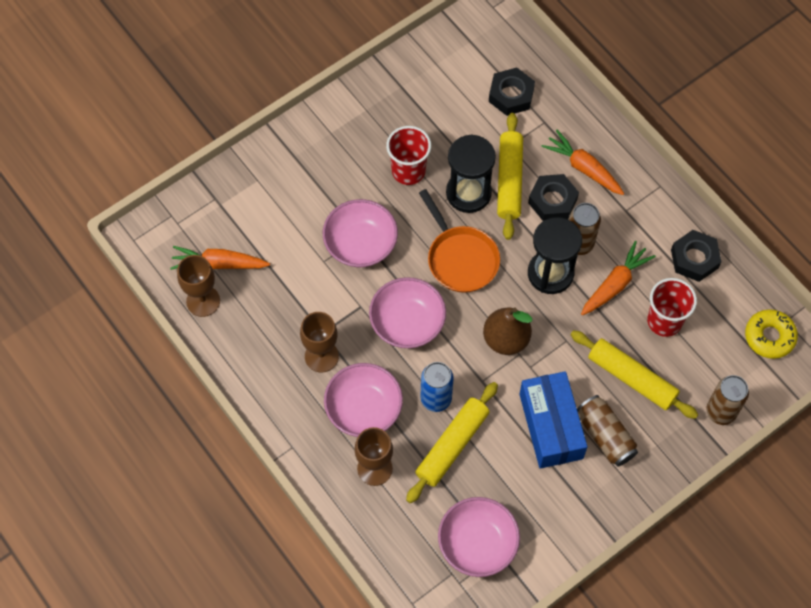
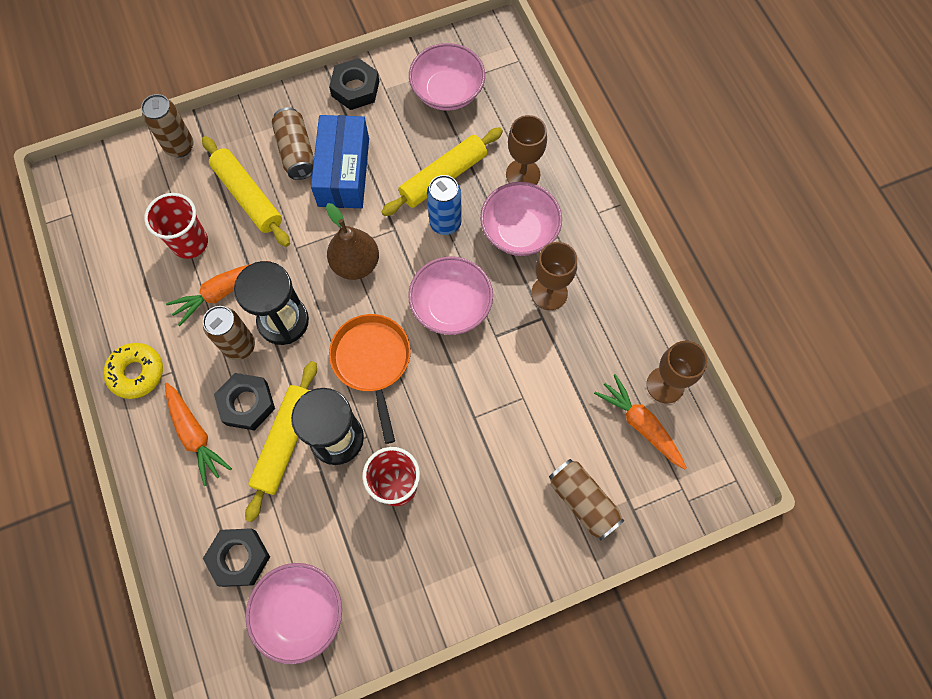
camera: 165 degrees left, 5 degrees up
orange carrot [170,246,270,270] -> orange carrot turned 150 degrees counterclockwise [594,374,687,469]
pink bowl [323,199,398,267] -> pink bowl moved to [245,563,342,664]
black nut [671,230,721,282] -> black nut moved to [329,58,379,110]
yellow donut [745,309,798,359] -> yellow donut moved to [103,343,163,399]
none -> brown can [549,459,624,541]

